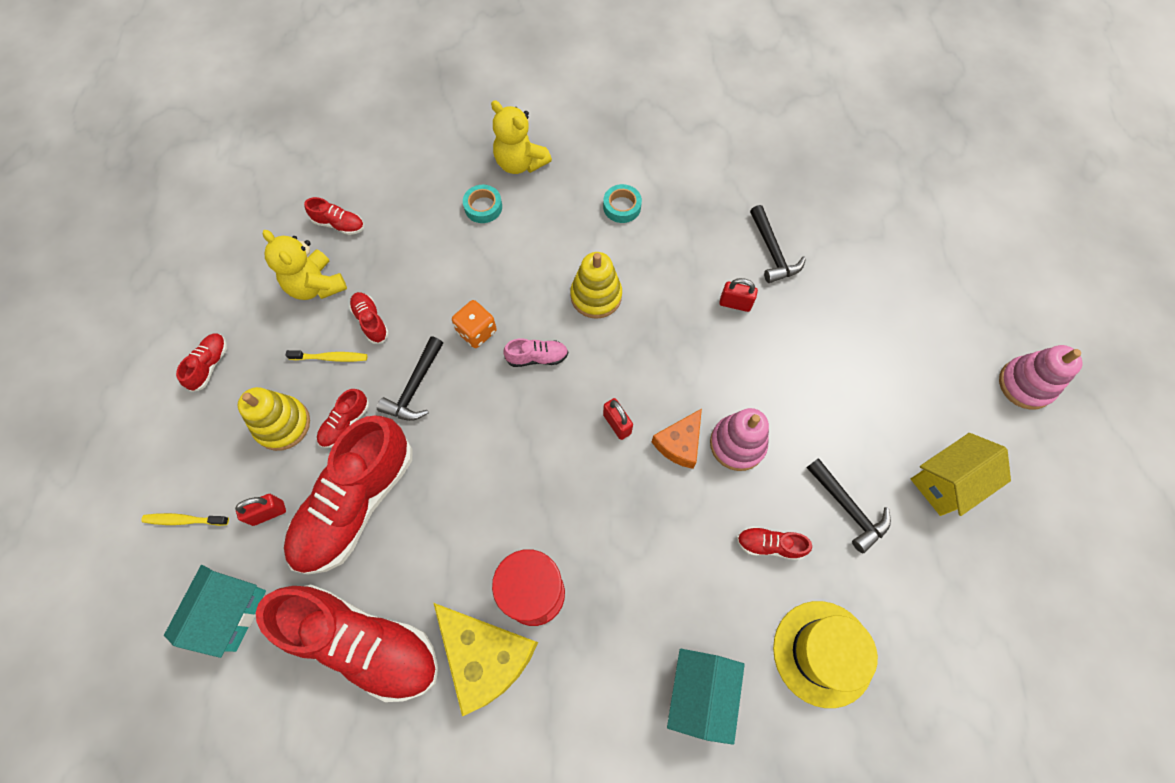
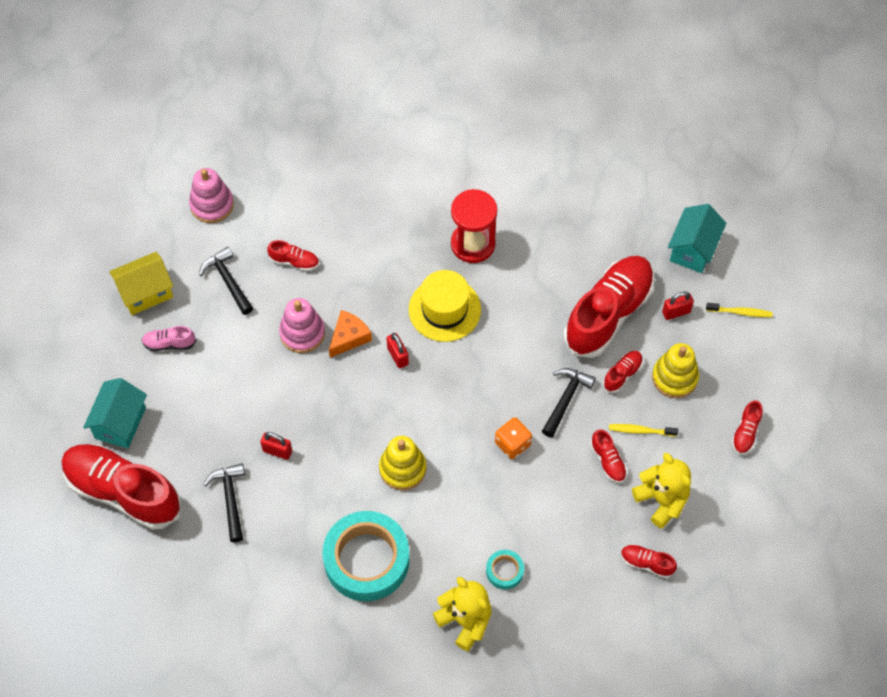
camera: 175 degrees left, 5 degrees down
red shoe [256,585,438,702] -> red shoe moved to [62,444,181,530]
yellow cheese [434,603,538,716] -> none
pink shoe [503,338,568,367] -> pink shoe moved to [142,326,196,351]
turquoise tape [603,184,642,223] -> turquoise tape [322,511,410,601], size x2.27
turquoise house [667,649,745,745] -> turquoise house moved to [83,378,147,448]
yellow hat [773,601,878,708] -> yellow hat moved to [409,270,481,342]
pink stacking toy [999,345,1082,409] -> pink stacking toy moved to [189,168,234,223]

